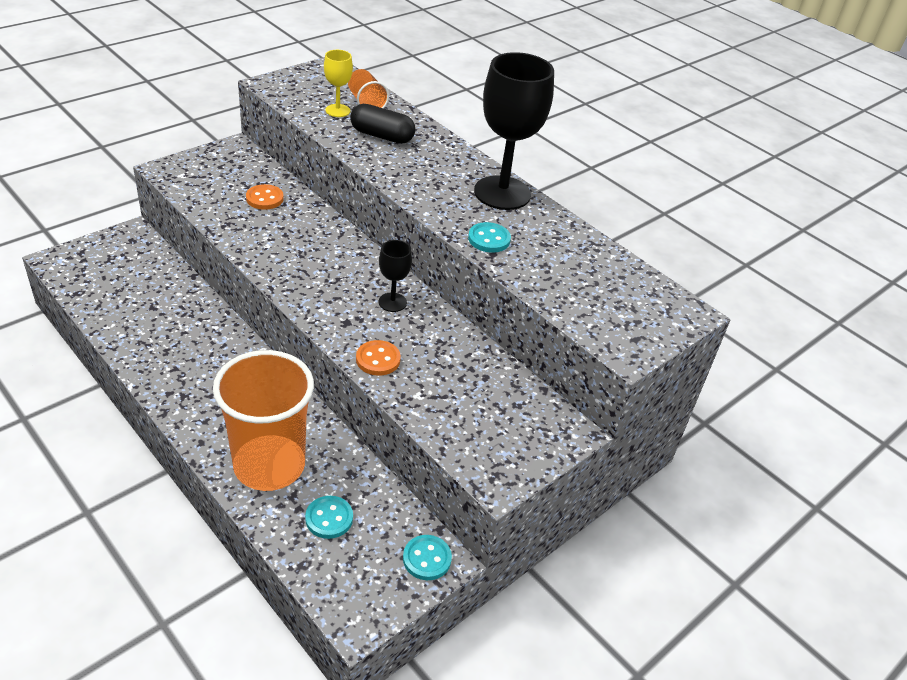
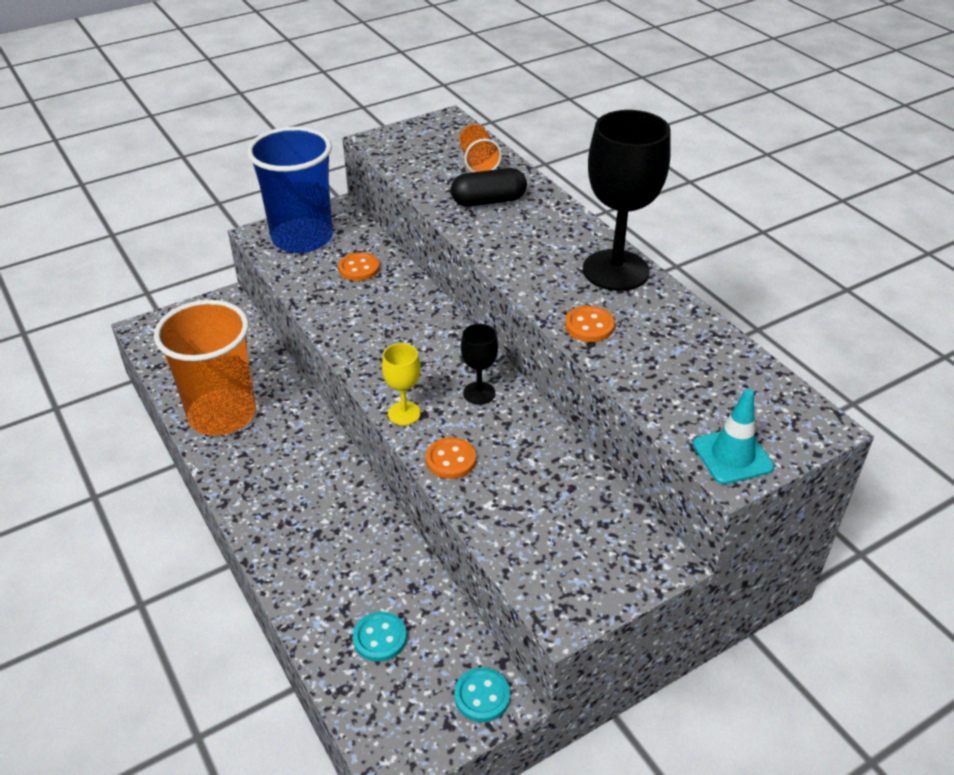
camera: 15 degrees right, 0 degrees up
orange cup [213,350,314,491] -> orange cup moved to [154,300,256,436]
yellow goblet [324,50,353,117] -> yellow goblet moved to [382,343,421,425]
black capsule [351,104,415,144] -> black capsule turned 45 degrees counterclockwise [451,168,527,207]
turquoise button [468,222,511,253] -> orange button [565,306,615,342]
none -> blue cup [247,127,333,253]
none -> turquoise traffic cone [693,389,774,484]

